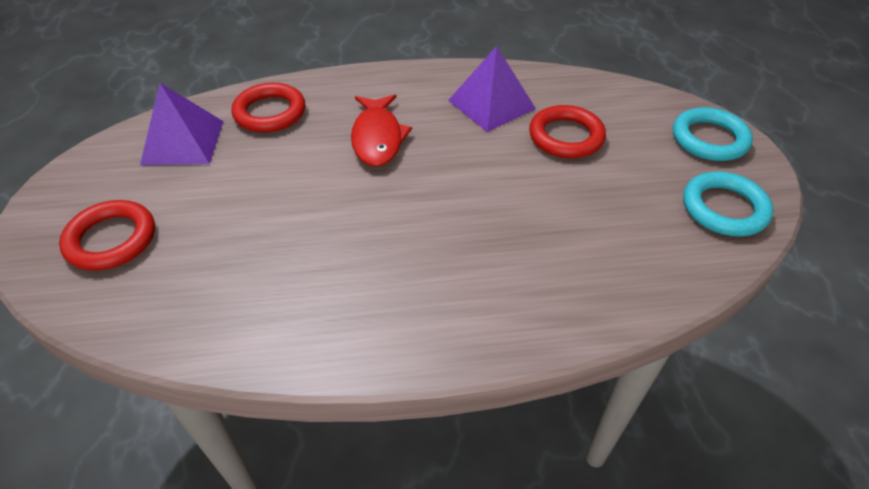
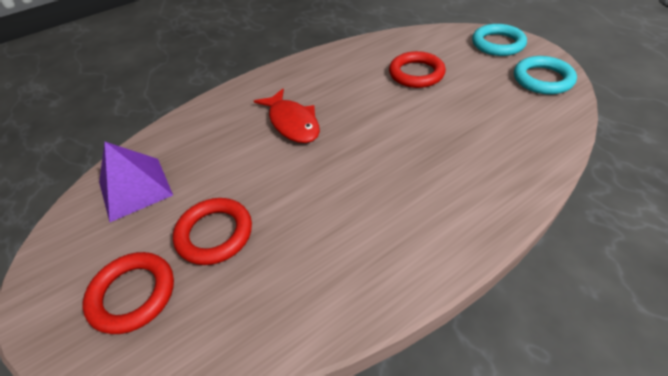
camera: 25 degrees left, 0 degrees up
red ring [231,83,305,132] -> red ring moved to [173,198,252,265]
purple pyramid [448,46,536,132] -> none

